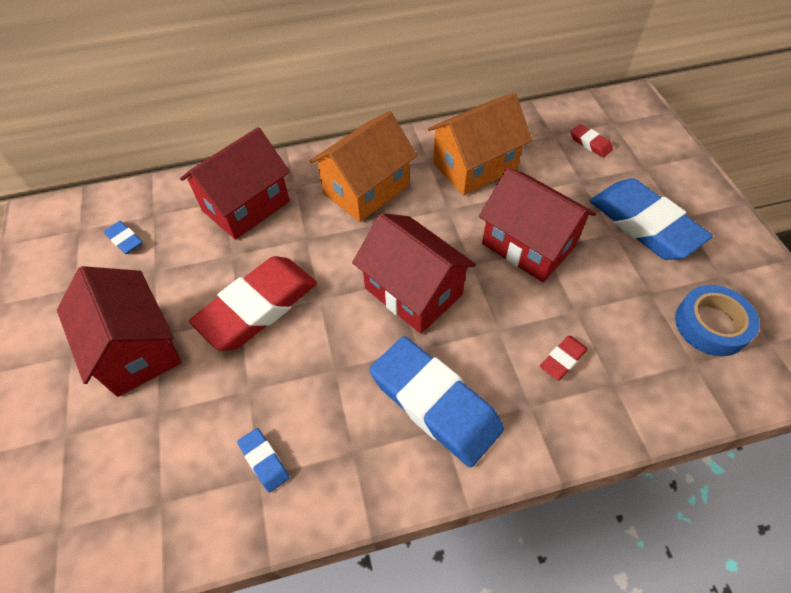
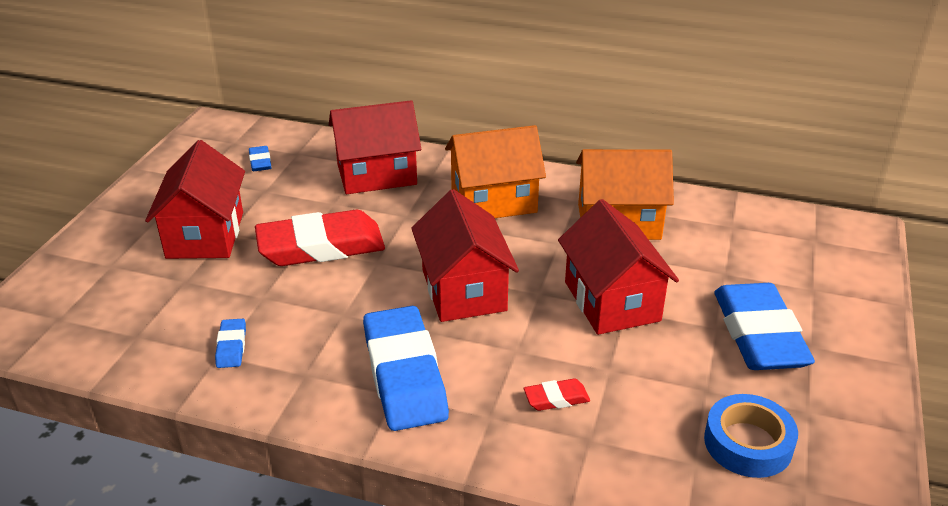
camera: 30 degrees right, 20 degrees down
red eraser [571,124,613,158] -> none

